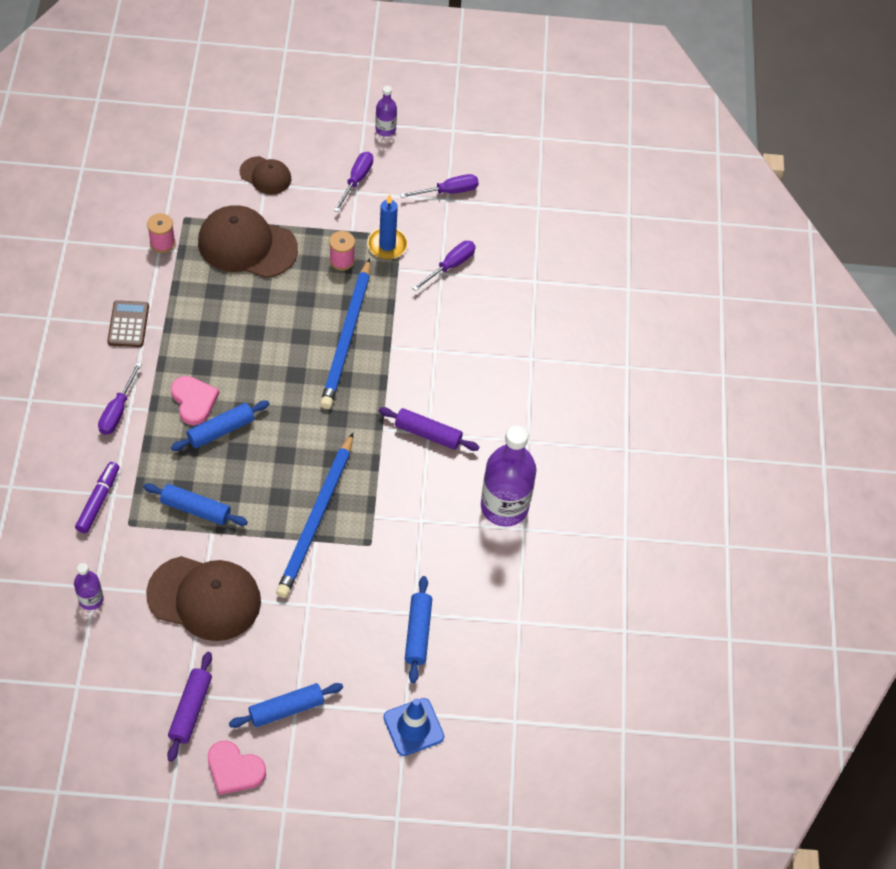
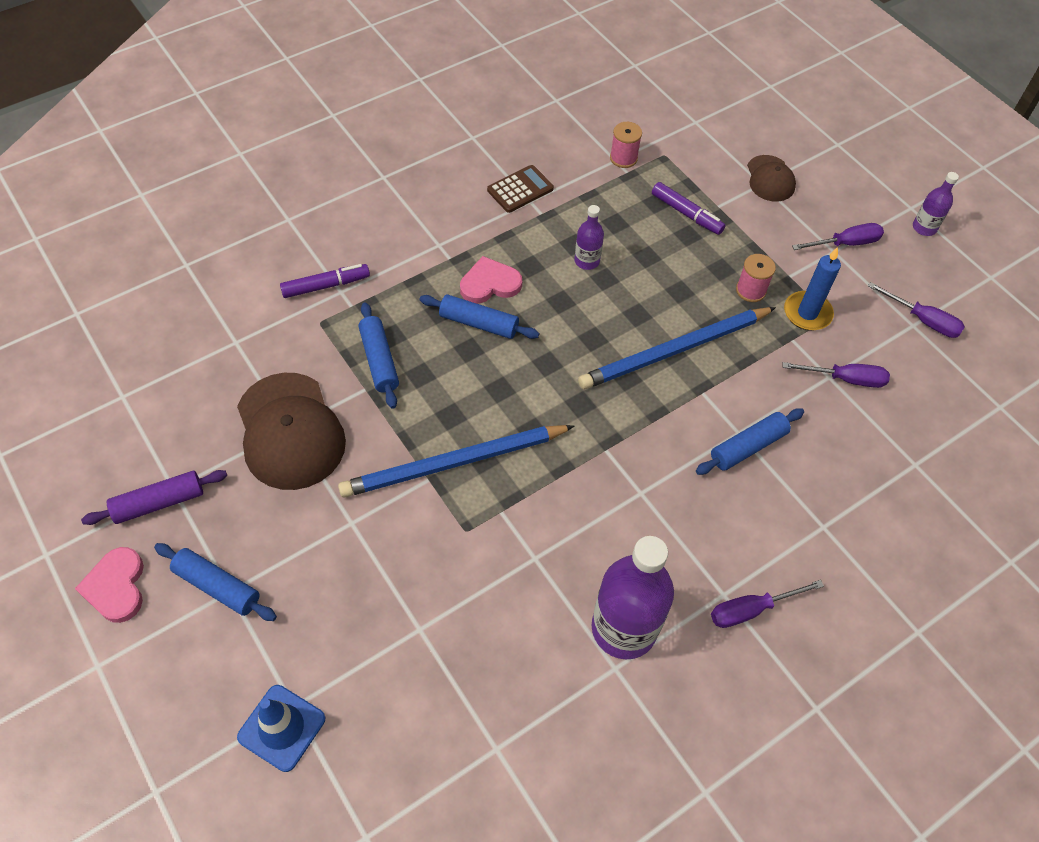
camera: 55 degrees right, 0 degrees up
purple bottle [74,563,104,610] -> purple bottle moved to [574,205,604,270]
purple screwdriver [98,362,142,435] -> purple screwdriver moved to [711,580,824,628]
pink heart [171,376,219,425] -> pink heart turned 135 degrees counterclockwise [460,256,522,303]
brown cap [198,205,298,278] -> purple marker [652,182,725,235]
purple rolling pin [379,407,479,451] -> none
blue rolling pin [405,576,432,683] -> blue rolling pin moved to [696,408,804,475]

